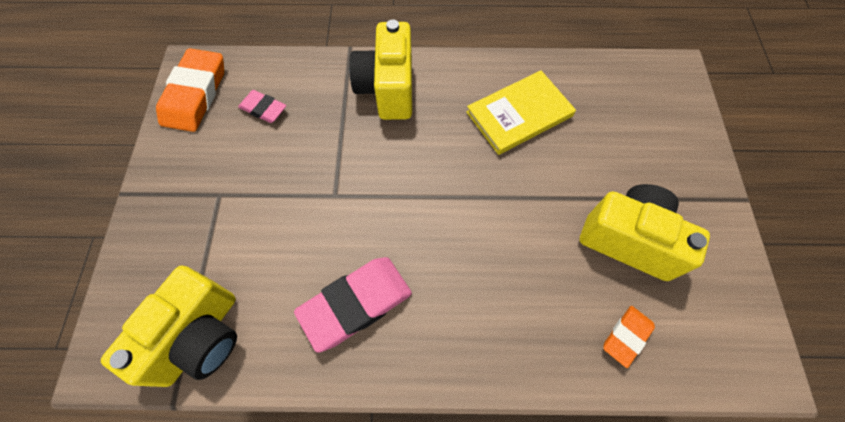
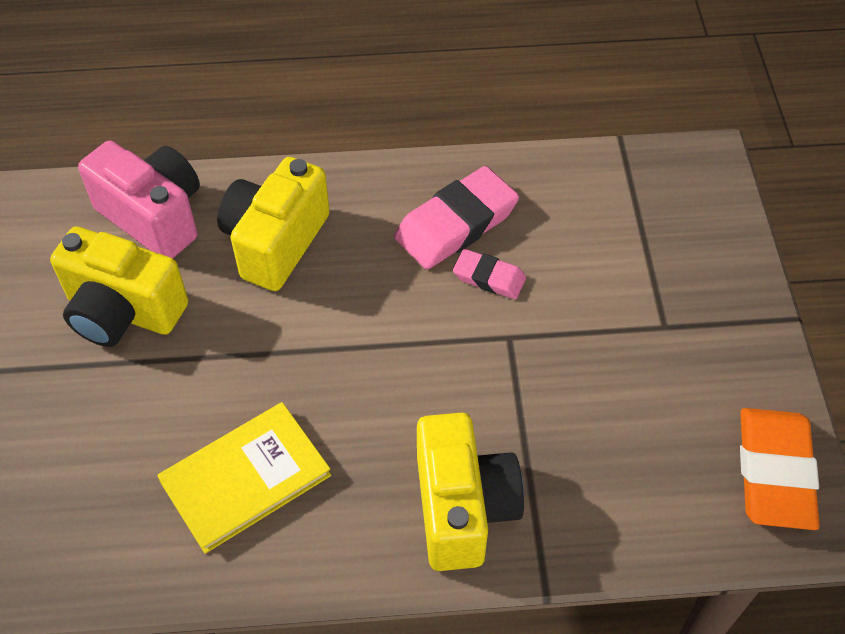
camera: 175 degrees right, 10 degrees down
yellow camera [101,266,237,387] -> yellow camera moved to [217,157,330,291]
pink eraser [238,90,286,123] -> pink eraser moved to [453,249,526,299]
orange eraser [603,306,655,368] -> pink camera [78,140,200,259]

